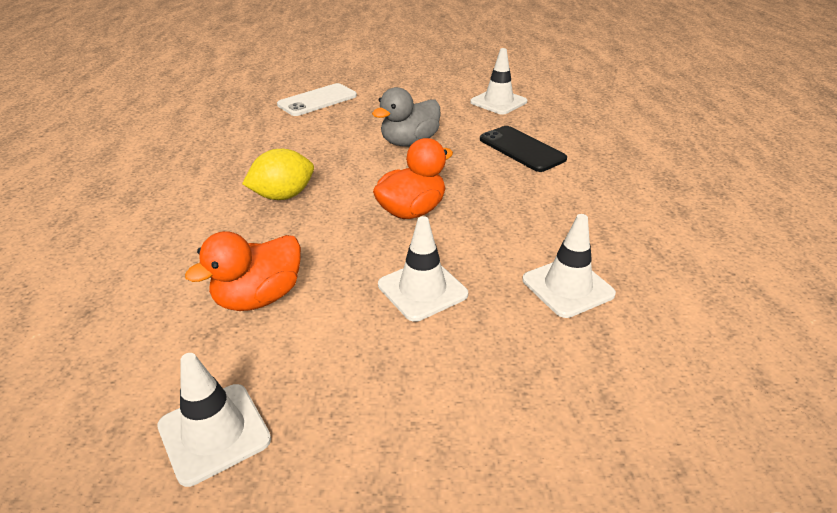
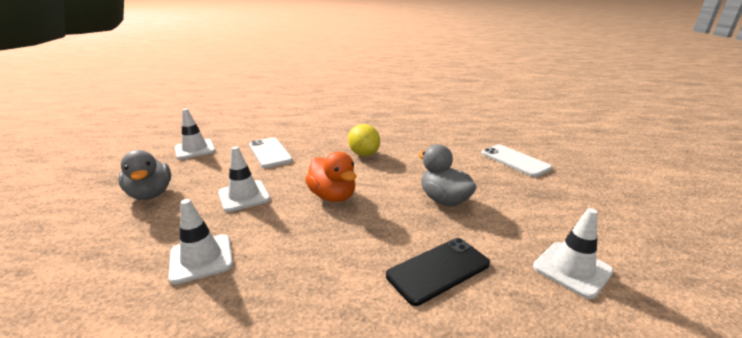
camera: 95 degrees right, 10 degrees down
orange duck [185,231,301,311] -> white phone [249,137,293,168]
none -> grey duck [118,150,171,200]

